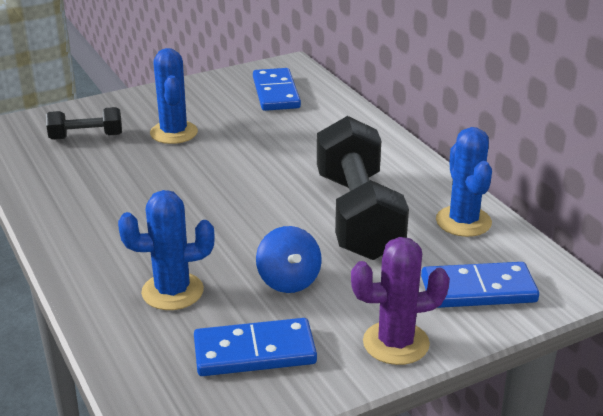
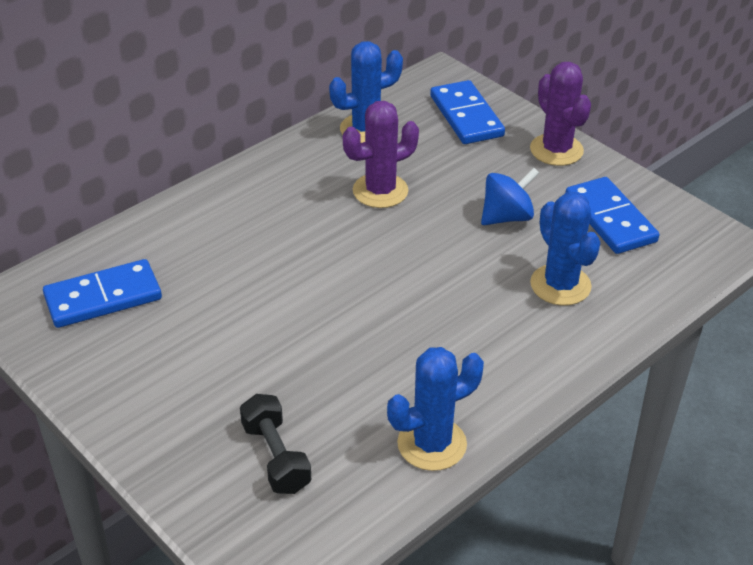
camera: 105 degrees left, 10 degrees up
blue cactus [150,48,198,144] -> blue cactus moved to [387,347,484,471]
black dumbbell [317,116,409,260] -> purple cactus [343,101,419,208]

